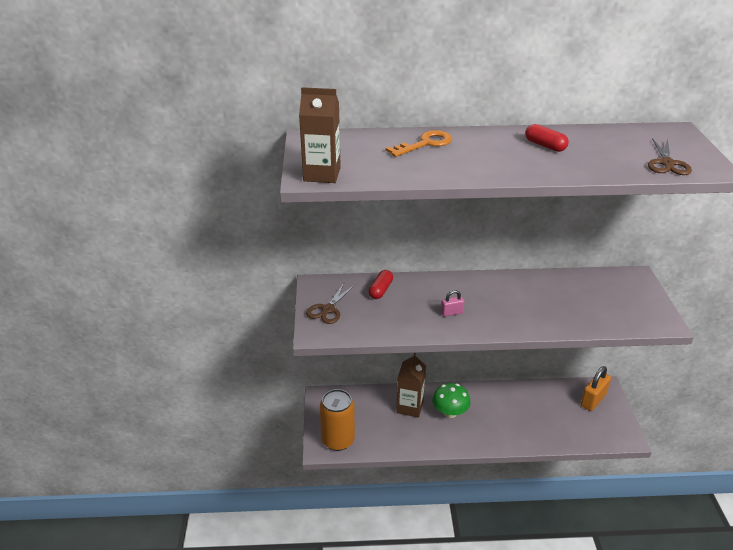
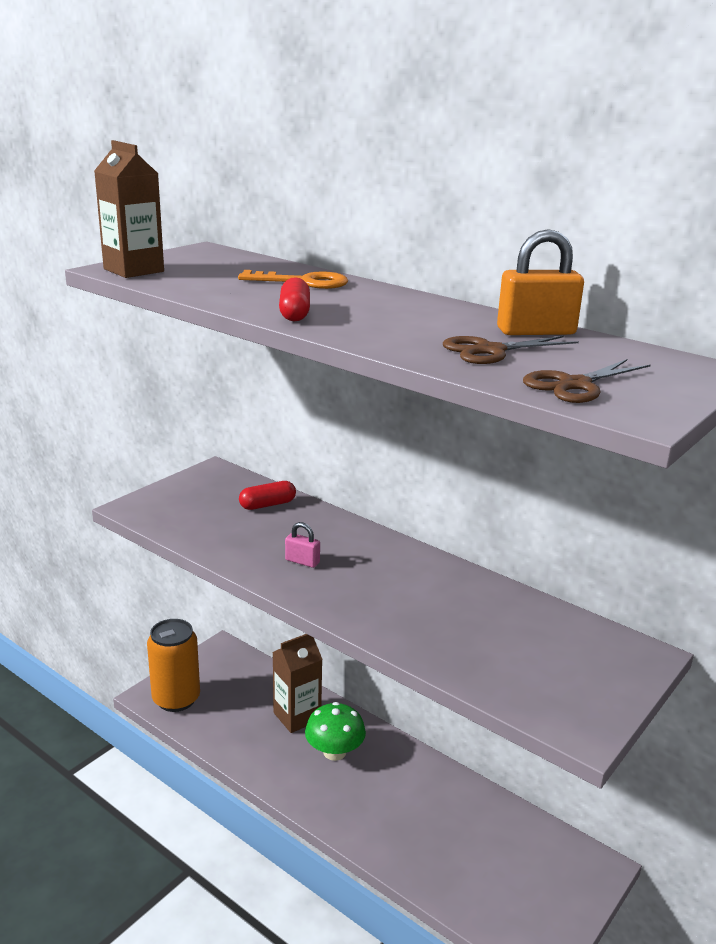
camera: 40 degrees right, 10 degrees down
brown scissors [306,283,355,324] -> brown scissors moved to [443,336,579,364]
red capsule [525,124,569,152] -> red capsule moved to [279,277,310,321]
orange padlock [581,366,611,411] -> orange padlock moved to [497,229,584,335]

